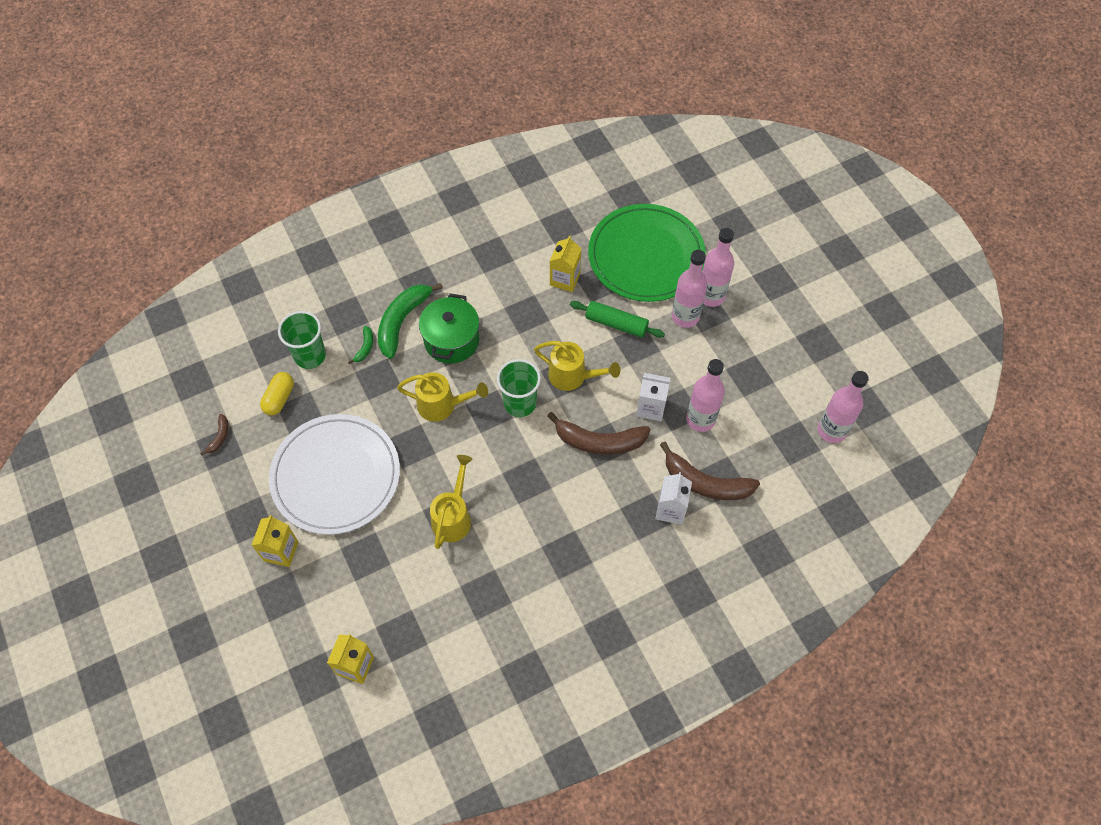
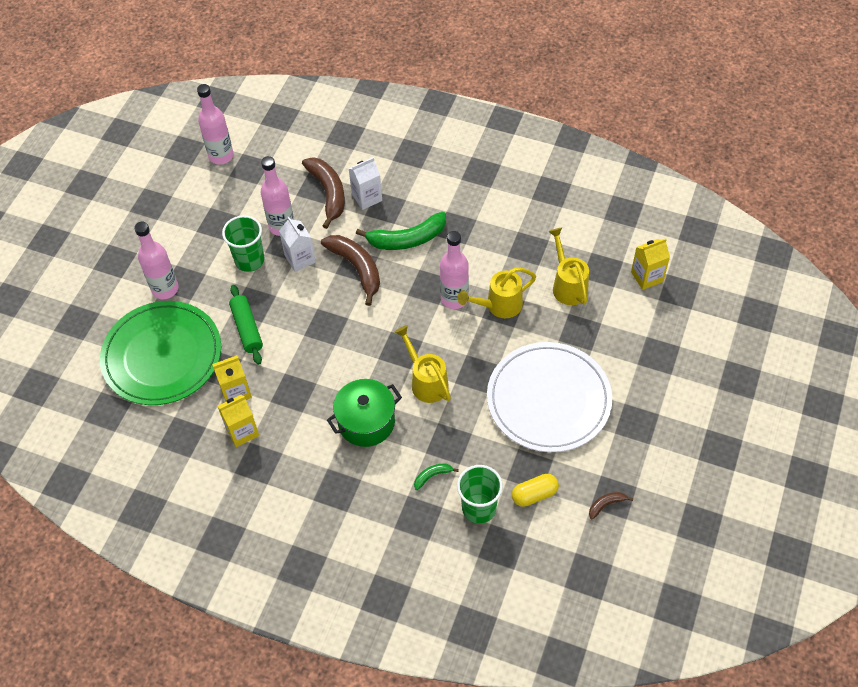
camera: 130 degrees left, 5 degrees down
yellow carton [252,515,298,567] -> yellow carton moved to [217,394,259,447]
green banana [378,283,443,359] -> green banana moved to [356,212,446,250]
green cup [497,359,541,417] -> green cup moved to [222,215,265,272]
yellow watering can [534,341,621,391] -> yellow watering can moved to [548,228,589,305]
pink bottle [672,250,707,328] -> pink bottle moved to [440,231,469,309]

